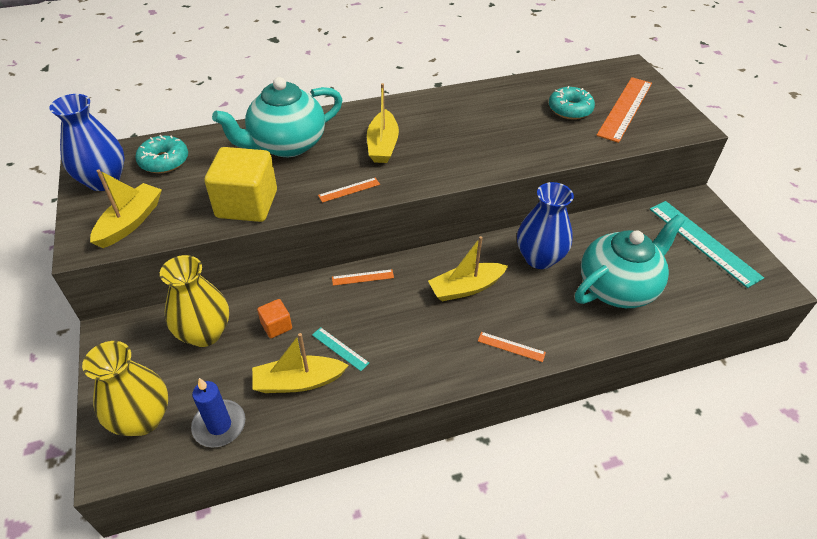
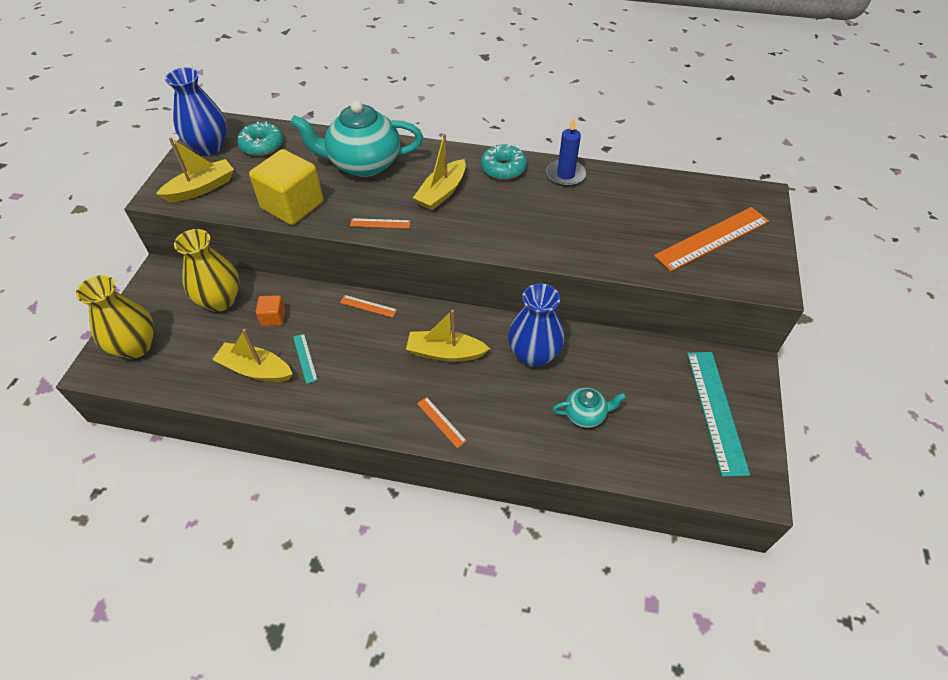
camera: 30 degrees right, 5 degrees up
blue candle [191,378,246,447] -> blue candle moved to [546,118,586,186]
turquoise donut [549,86,595,120] -> turquoise donut moved to [481,144,527,180]
turquoise teapot [575,215,685,308] -> turquoise teapot [552,387,626,428], size x0.49

